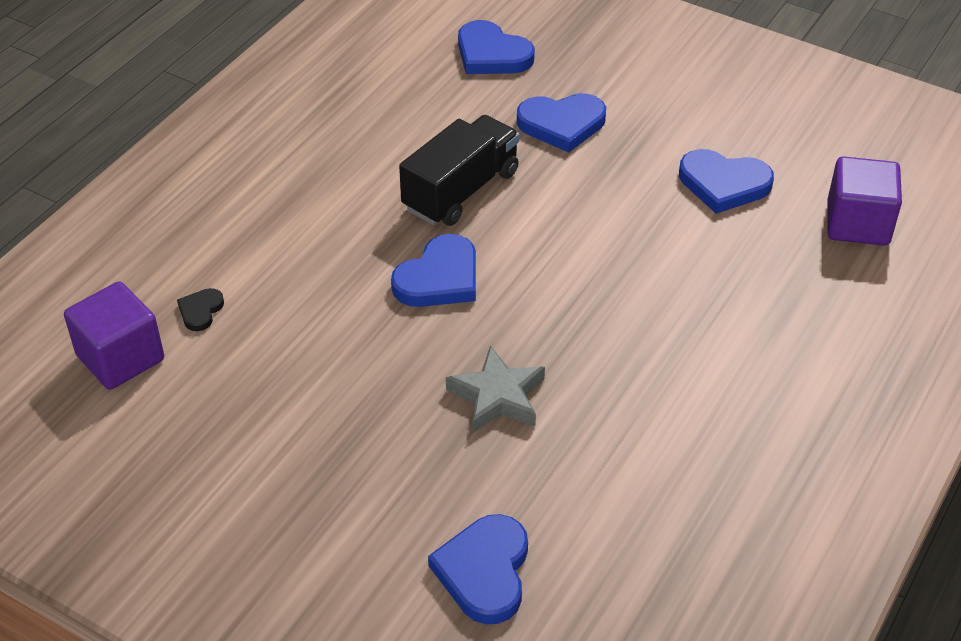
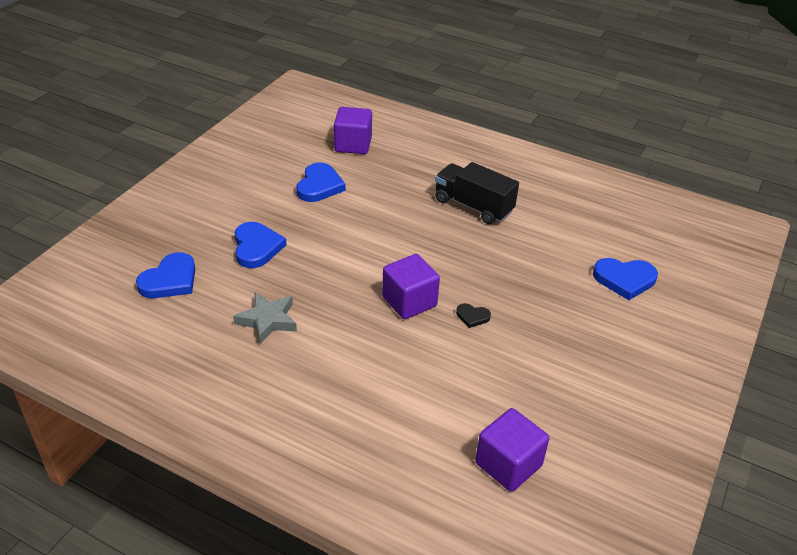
camera: 95 degrees left, 5 degrees down
black heart [177,288,224,331] -> black heart moved to [456,303,491,328]
blue heart [391,234,476,307] -> purple cube [382,254,440,319]
black truck [399,115,519,226] -> black truck moved to [435,162,519,224]
grey star [446,346,545,433] -> grey star moved to [233,292,297,344]

